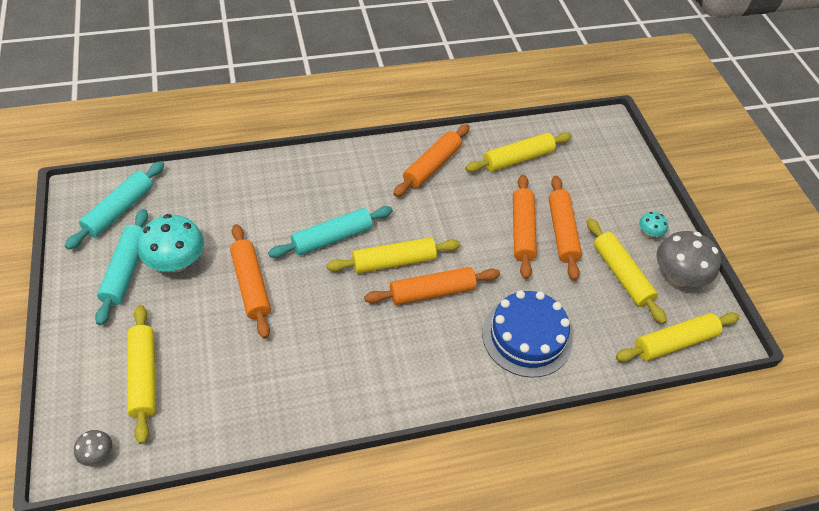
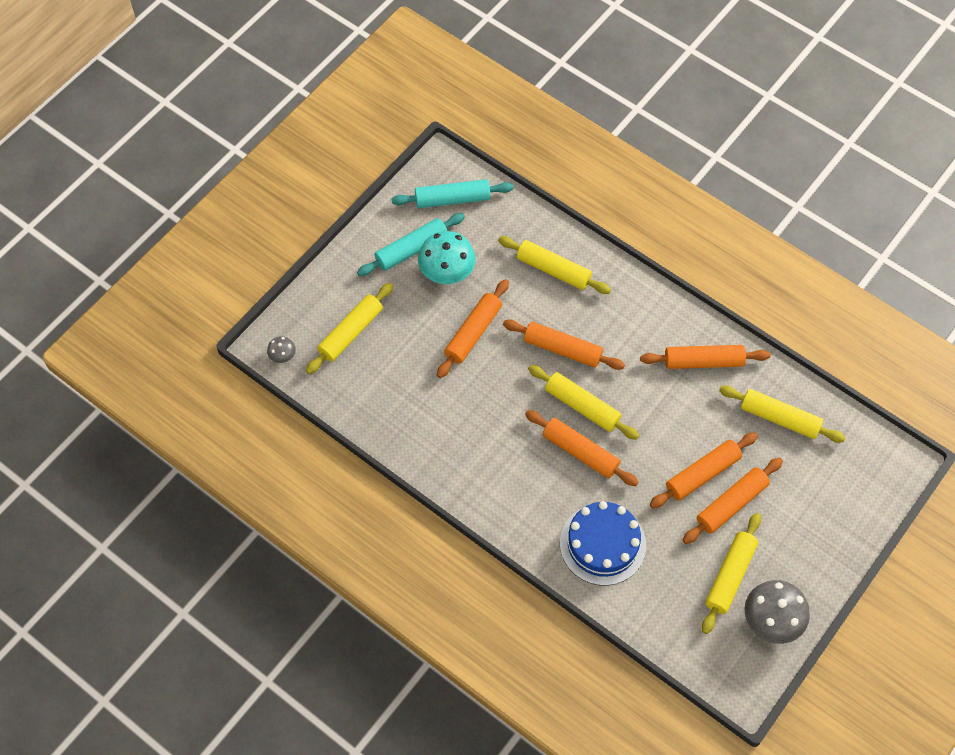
camera: 55 degrees right, 10 degrees up
turquoise rolling pin [268,206,393,258] -> orange rolling pin [503,319,625,370]
yellow rolling pin [616,312,740,362] -> yellow rolling pin moved to [498,236,611,294]
turquoise mushroom [639,212,668,238] -> none

